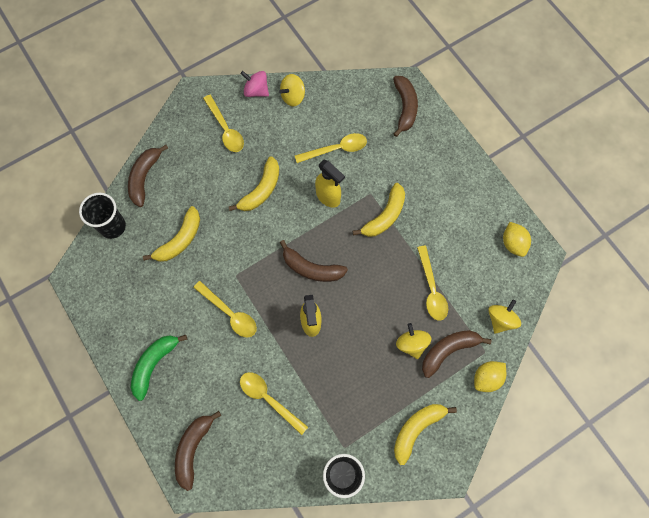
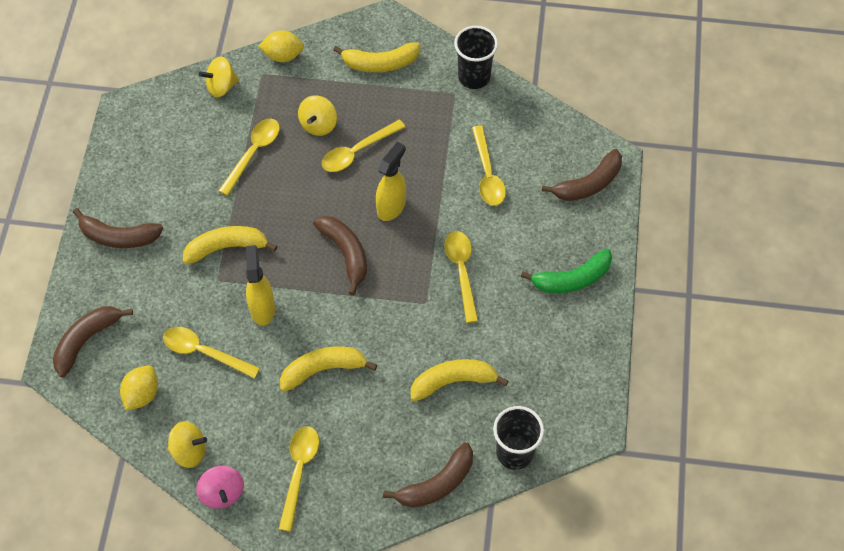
camera: 140 degrees left, 10 degrees down
brown banana [422,330,491,378] -> brown banana moved to [73,208,163,248]
yellow lemon [503,222,531,257] -> yellow lemon moved to [120,366,158,411]
none -> yellow spoon [322,120,405,172]

